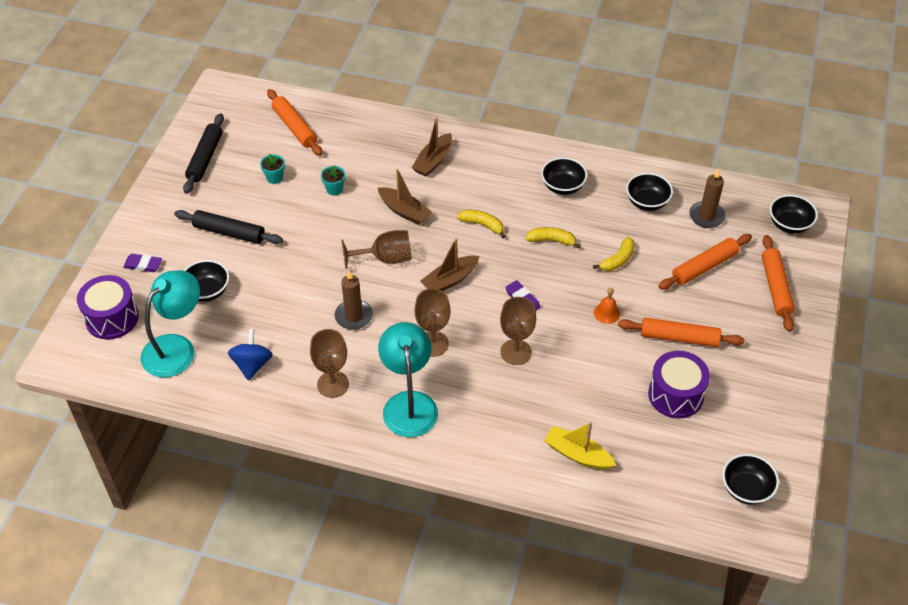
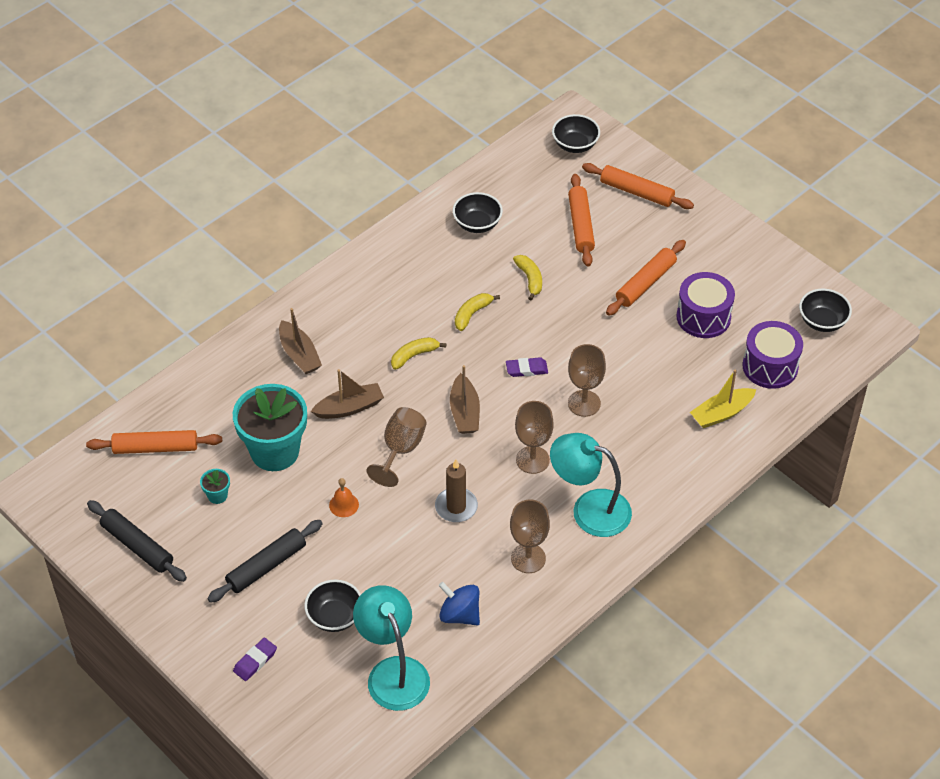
camera: 60 degrees left, 0 degrees up
purple drum [77,275,139,340] -> purple drum moved to [743,321,803,389]
turquoise flower pot [321,165,345,196] -> turquoise flower pot [233,384,307,471], size x2.50
black bowl [541,157,587,195] -> none
orange bell [594,288,620,324] -> orange bell moved to [329,478,359,517]
brown candle [689,168,726,228] -> none

